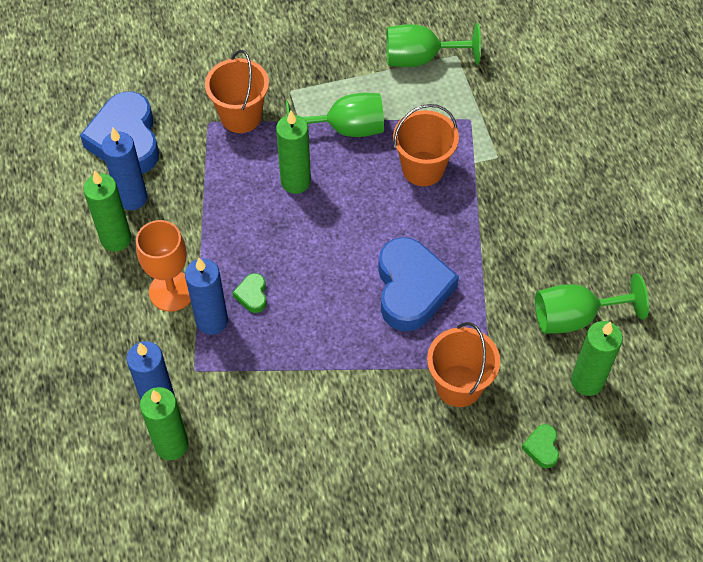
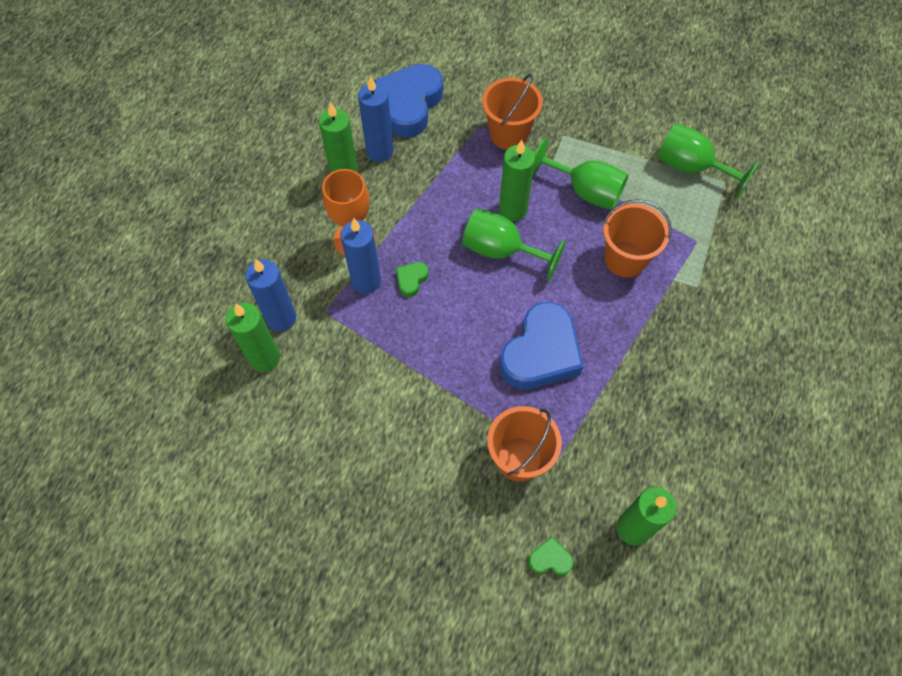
camera: 35 degrees right, 5 degrees up
green heart [522,424,559,468] -> green heart turned 60 degrees clockwise [528,537,574,576]
green goblet [535,273,649,334] -> green goblet moved to [462,209,566,281]

